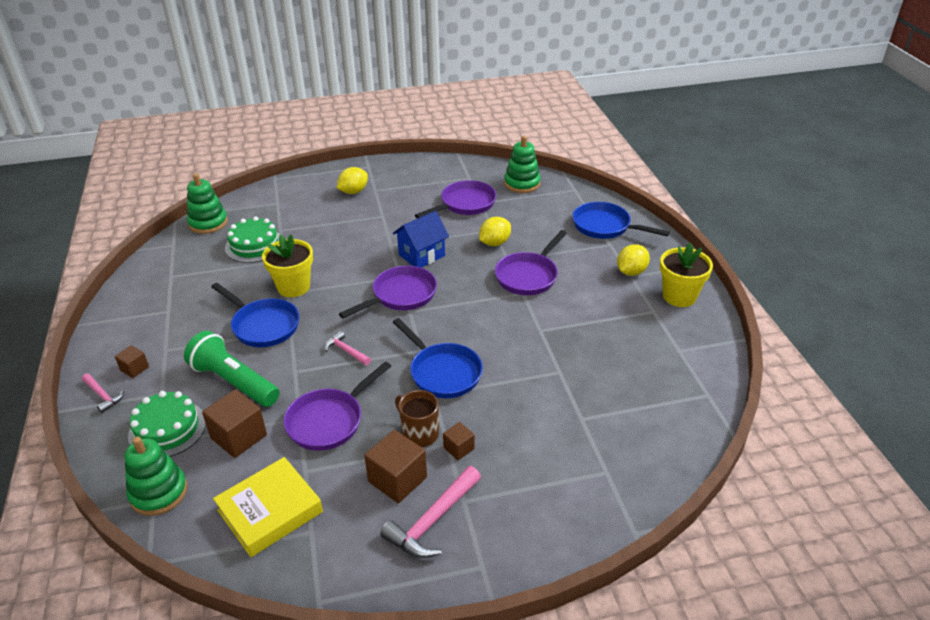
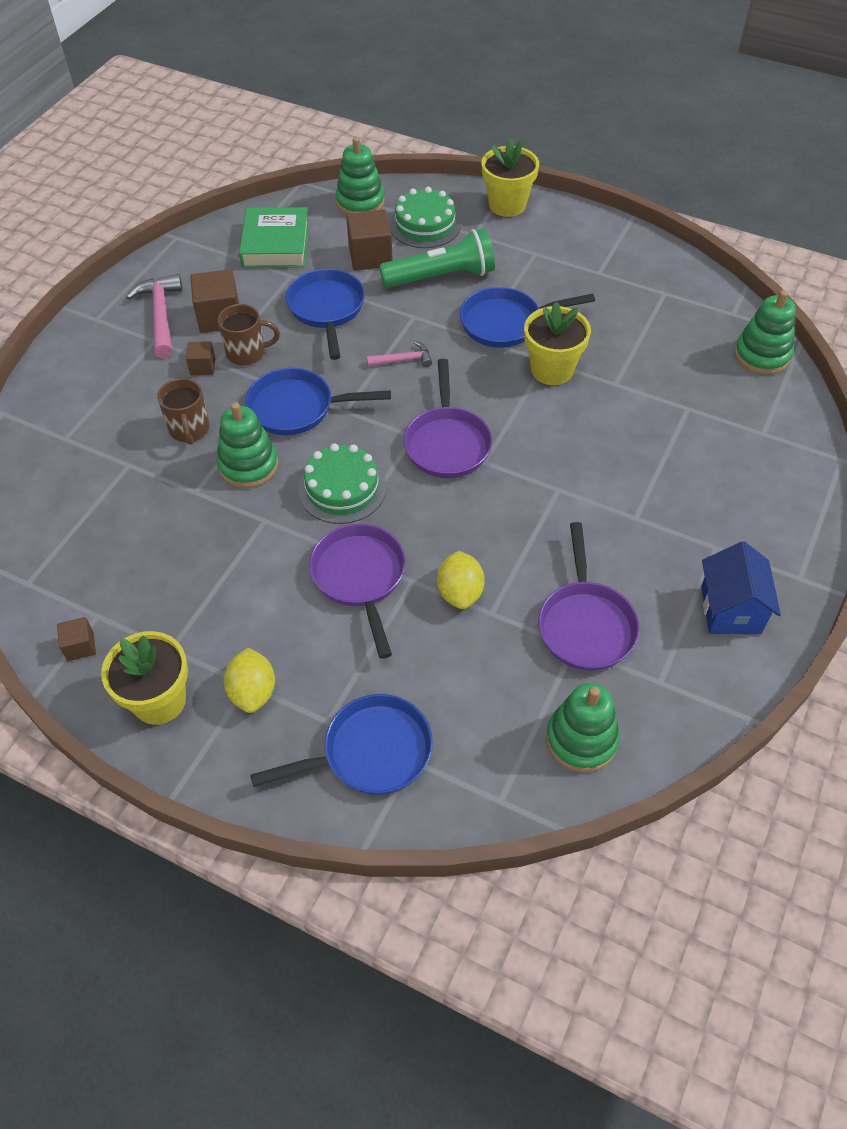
camera: 130 degrees right, 15 degrees up
pink hammer [82,373,124,413] -> yellow flower pot [482,138,539,217]
brown cube [115,345,149,378] -> brown cube moved to [57,617,96,661]
yellow book [213,457,323,557] -> green book [239,207,309,268]
green cake [225,216,280,263] -> green cake moved to [298,443,386,524]
purple pan [283,361,391,451] -> blue pan [286,269,365,360]
yellow lemon [337,167,368,194] -> none
blue house [393,211,449,268] -> blue house moved to [701,541,781,634]
none -> brown mug [157,378,209,445]
none -> green stacking toy [217,402,279,488]

